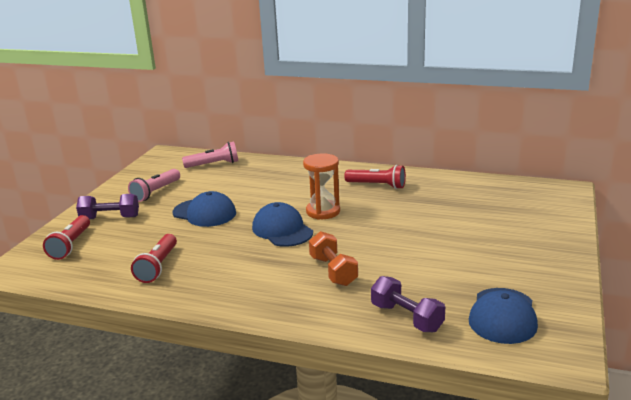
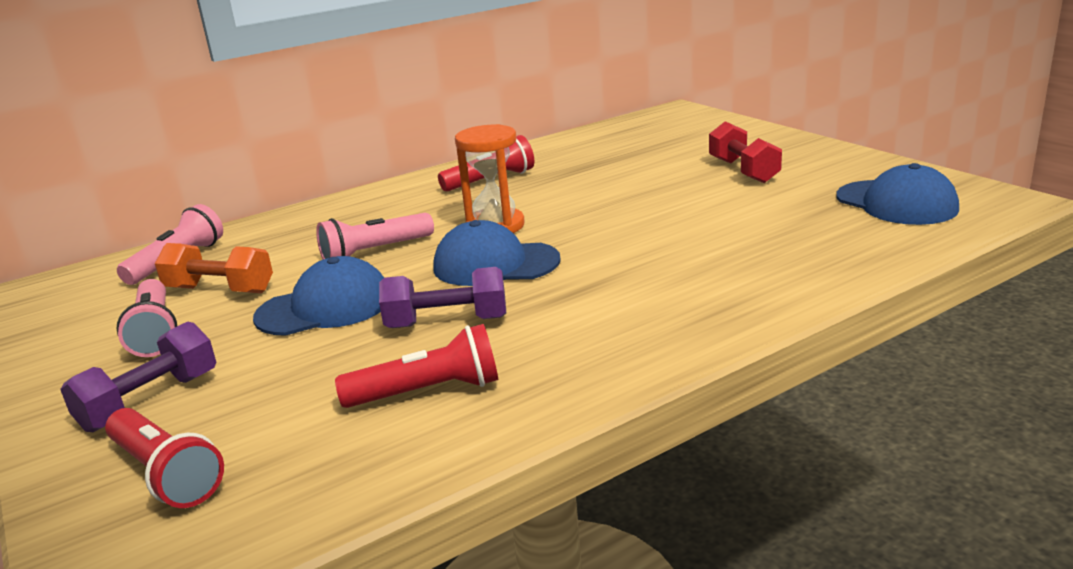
camera: 50 degrees left, 0 degrees up
red flashlight [131,234,177,283] -> red flashlight turned 60 degrees counterclockwise [335,324,498,408]
orange dumbbell [309,231,358,286] -> orange dumbbell moved to [155,243,273,293]
purple dumbbell [371,276,445,332] -> purple dumbbell moved to [379,267,506,328]
none -> pink flashlight [316,213,434,259]
none -> red dumbbell [709,121,782,183]

